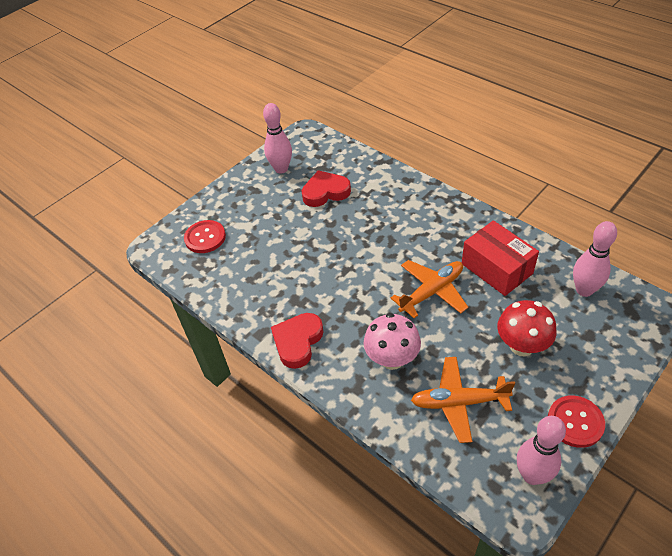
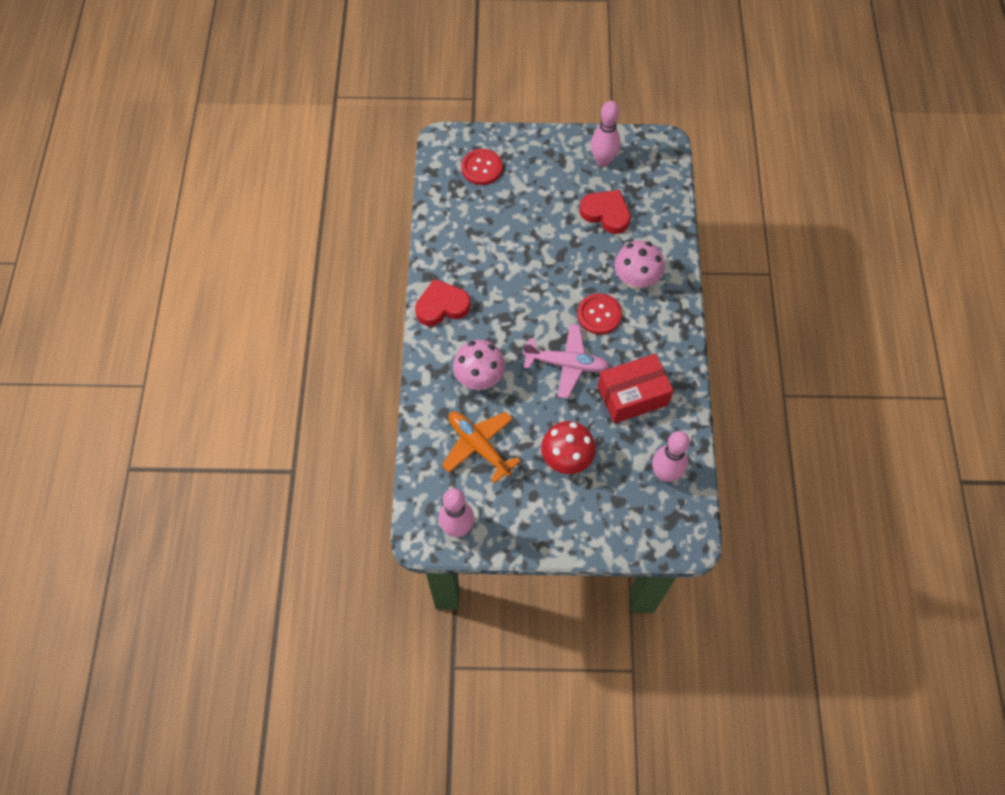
camera: 45 degrees right, 15 degrees up
orange plane [391,260,468,318] -> pink plane [523,324,610,399]
red box [462,220,539,296] -> red box turned 60 degrees clockwise [598,353,674,424]
red button [548,395,605,448] -> red button moved to [577,293,622,334]
none -> pink mushroom [614,241,665,289]

